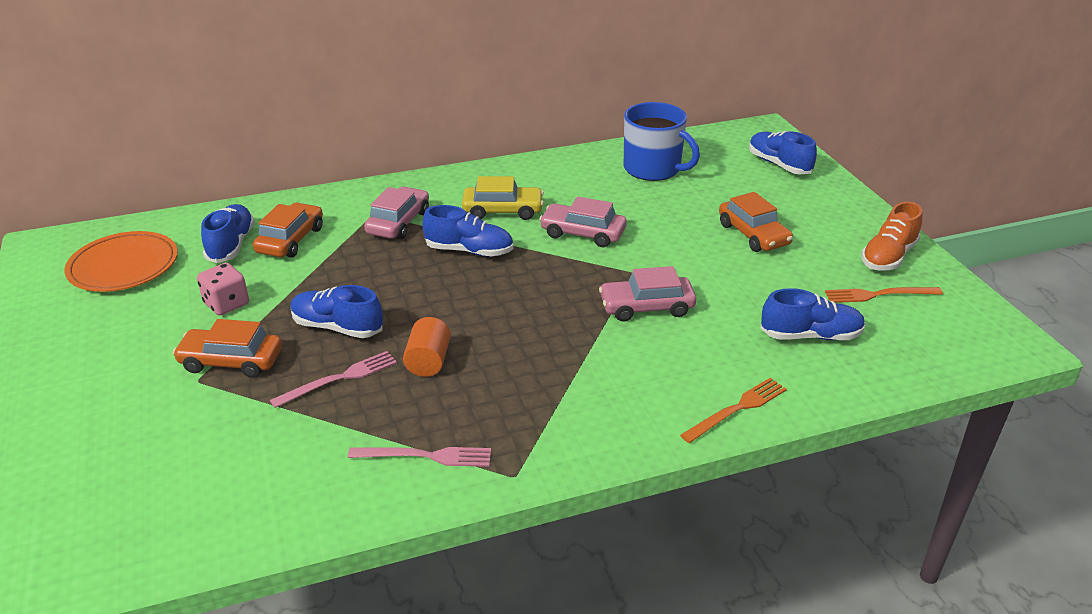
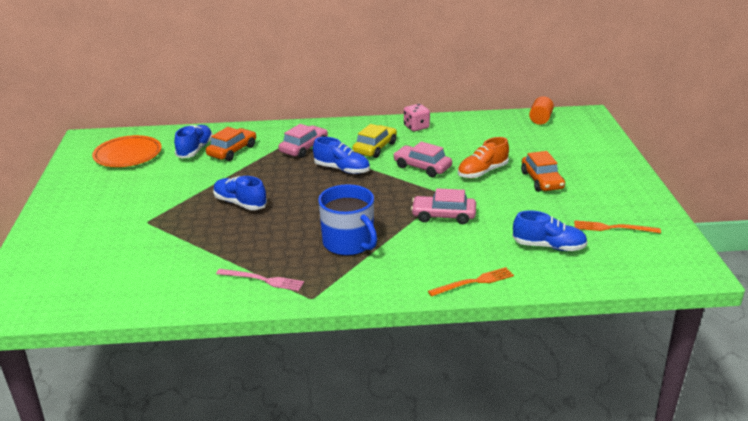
camera: 15 degrees right, 5 degrees down
orange car [173,319,282,378] -> none
pink dice [197,263,249,315] -> pink dice moved to [404,104,430,131]
pink fork [270,351,397,408] -> none
orange cylinder [403,317,451,377] -> orange cylinder moved to [529,96,554,125]
yellow car [462,176,544,220] -> yellow car turned 75 degrees counterclockwise [353,124,397,158]
blue mug [624,102,700,181] -> blue mug moved to [318,184,377,256]
blue shoe [749,131,817,174] -> none
orange shoe [861,202,922,270] -> orange shoe moved to [458,137,509,178]

